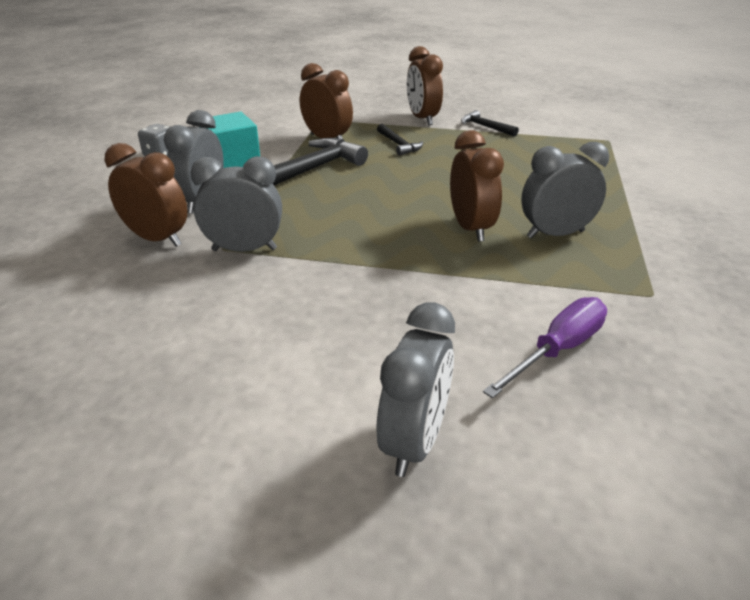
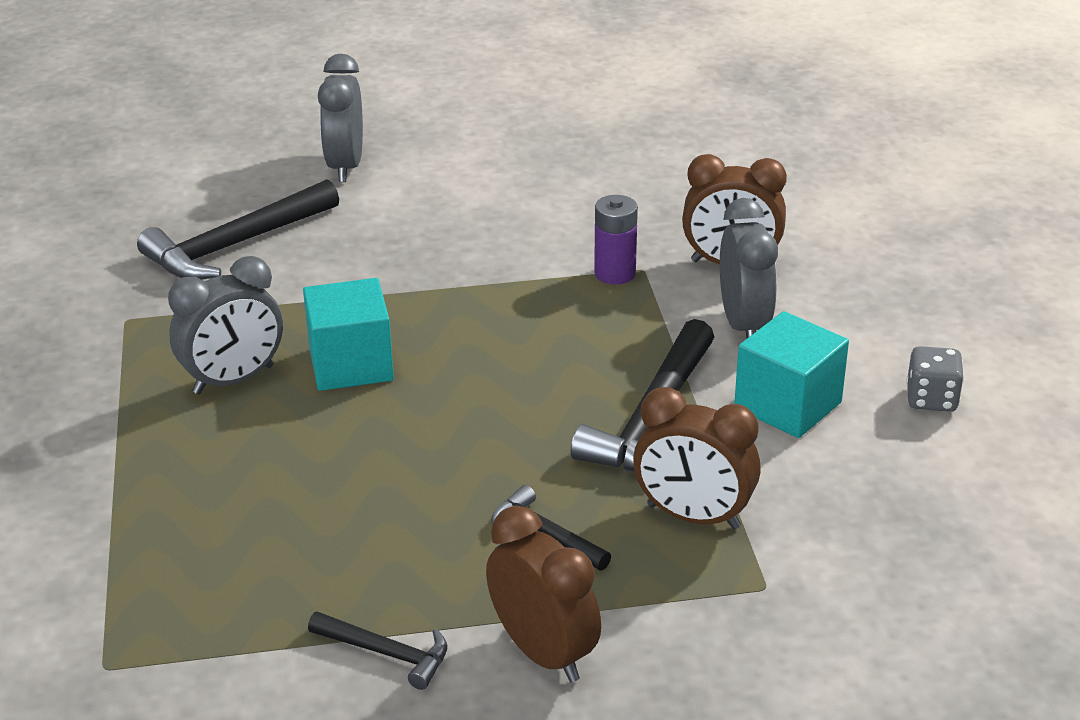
camera: 160 degrees right, 0 degrees up
grey clock [191,156,282,252] -> purple battery [594,195,638,285]
brown clock [450,130,504,242] -> turquoise cube [303,278,394,391]
purple screwdriver [483,297,607,398] -> black hammer [137,179,339,280]

